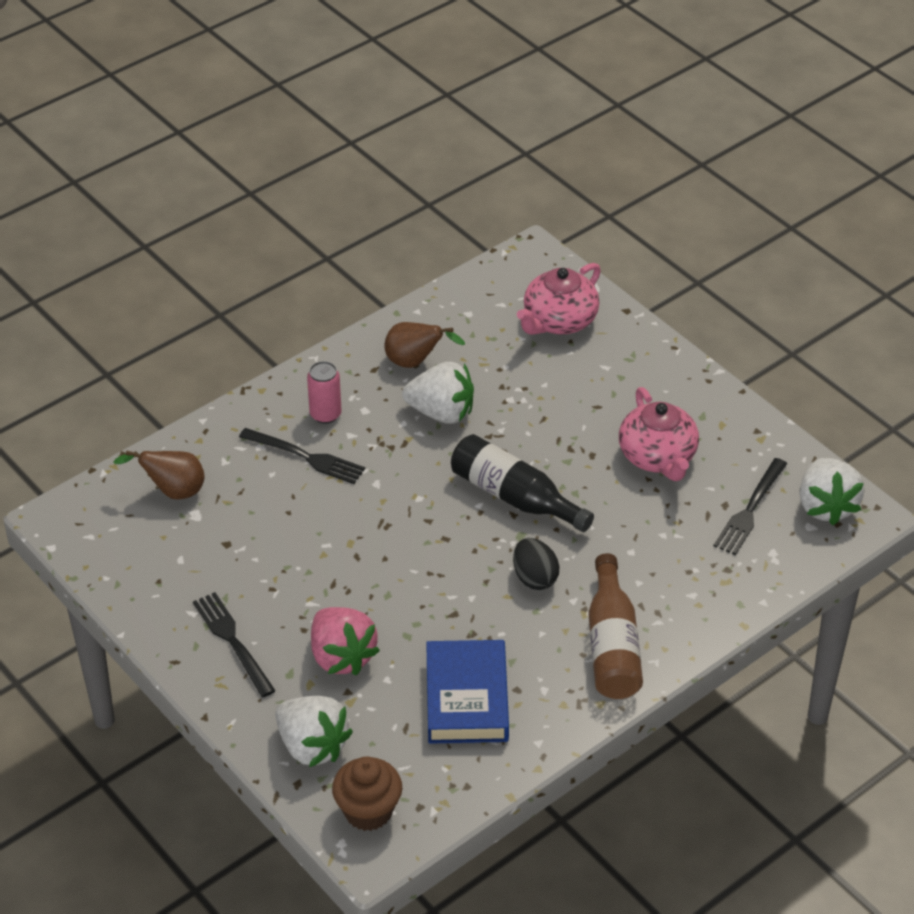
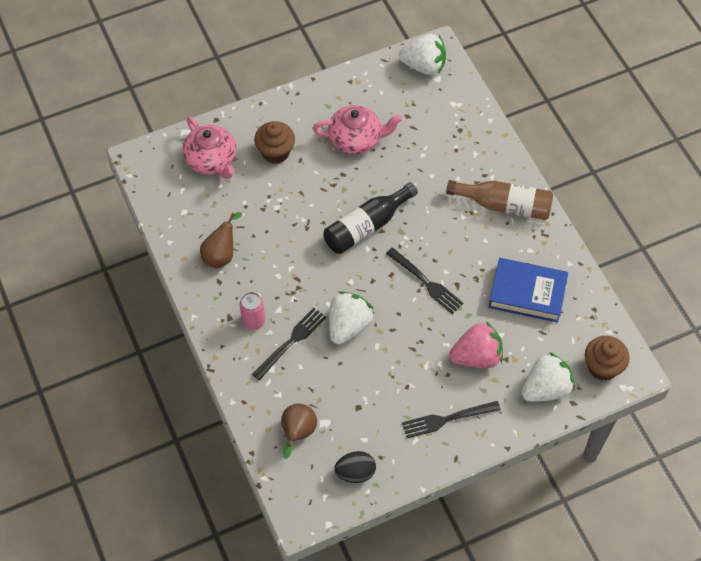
camera: 75 degrees left, 15 degrees up
white strawberry [402,362,474,424] -> white strawberry moved to [329,291,374,344]
black egg [513,538,559,590] -> black egg moved to [334,451,376,483]
black fork [714,458,787,555] -> black fork moved to [386,247,463,314]
none -> brown cupcake [254,121,295,164]

